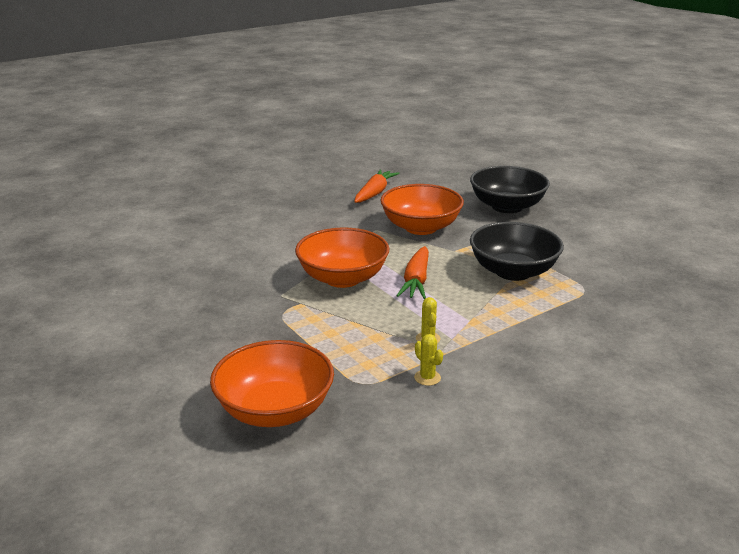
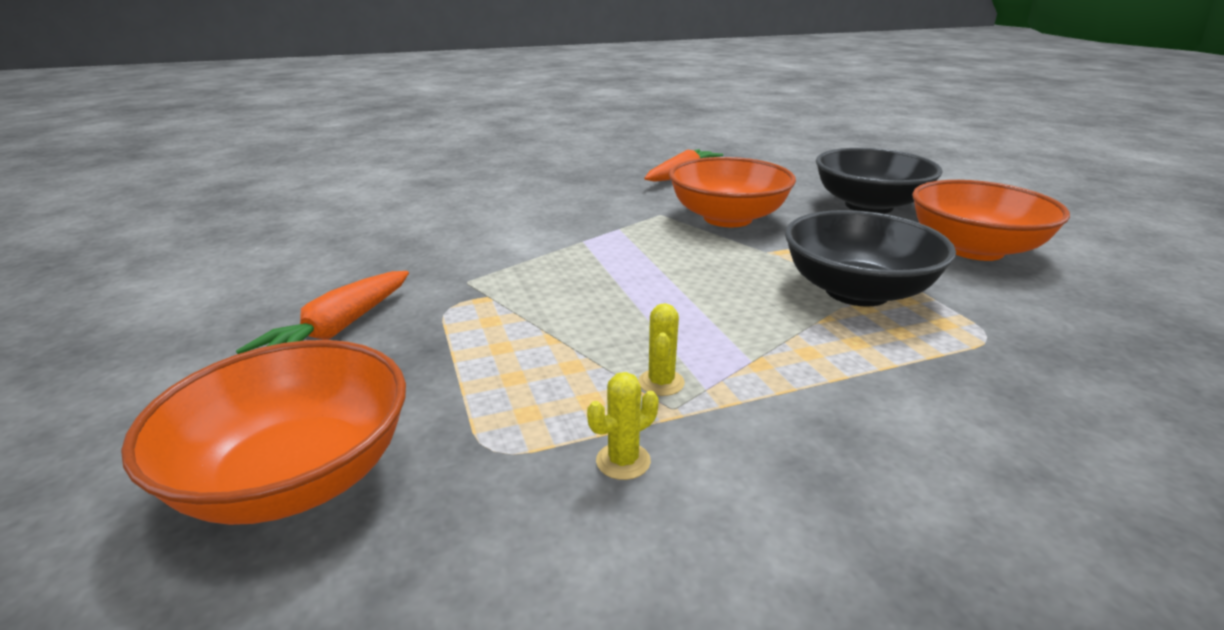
camera: 15 degrees right, 0 degrees up
orange bowl [295,228,389,288] -> orange bowl moved to [912,180,1070,261]
orange carrot [396,246,429,299] -> orange carrot moved to [236,271,409,354]
yellow cactus [414,334,443,386] -> yellow cactus turned 75 degrees clockwise [587,372,658,480]

